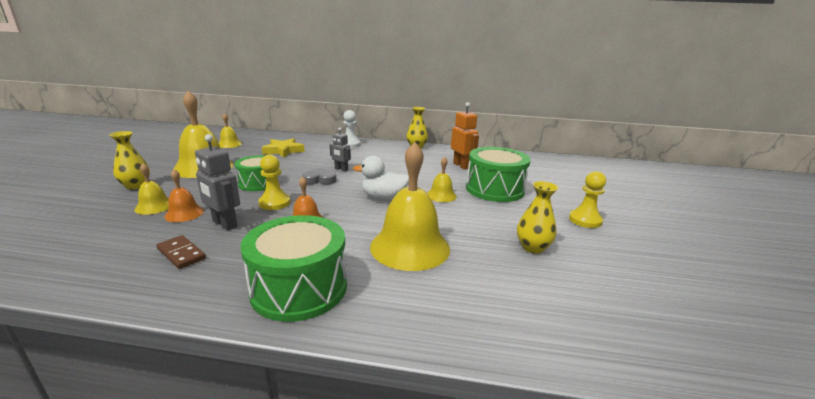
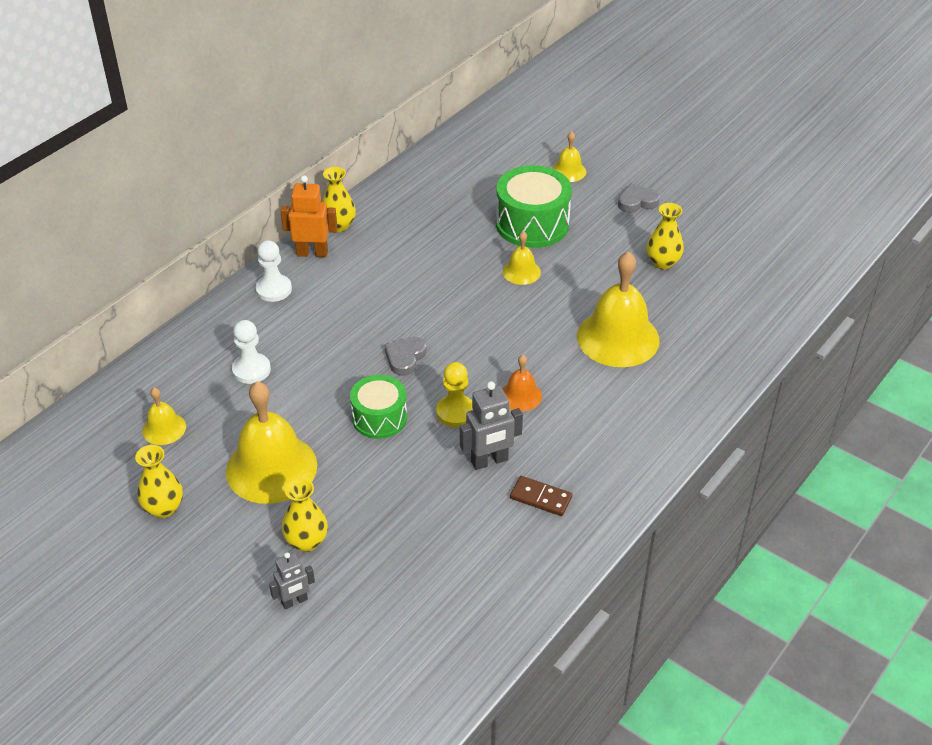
camera: 60 degrees left, 20 degrees up
yellow bell [134,163,169,215] -> yellow bell moved to [552,131,586,182]
brown domino [157,235,206,269] -> brown domino turned 45 degrees clockwise [510,476,572,516]
orange bell [164,169,204,222] -> none
green drum [240,215,347,322] -> none
yellow star [262,138,305,158] -> white pawn [232,320,271,384]
grey robot [330,128,351,172] -> grey robot moved to [269,552,315,609]
white duck [353,156,409,200] -> none
orange robot [451,102,479,170] -> orange robot moved to [280,175,337,257]
yellow pawn [569,171,606,228] -> grey heart [618,184,660,213]
none -> yellow vase [135,445,183,518]

